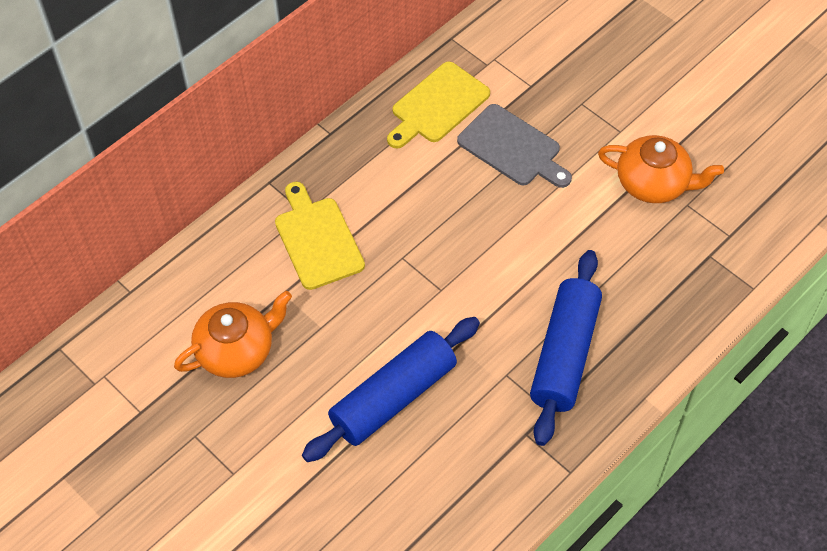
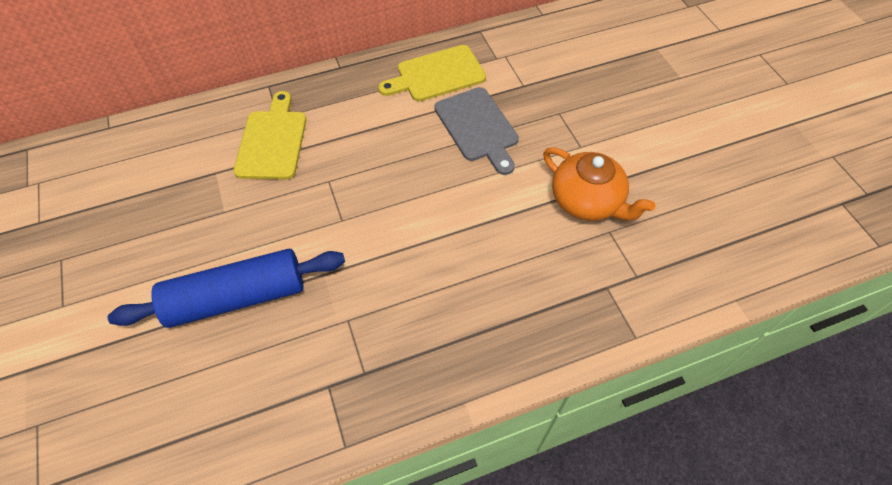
camera: 25 degrees right, 0 degrees up
orange teapot [174,291,292,378] -> none
blue rolling pin [530,250,602,446] -> none

